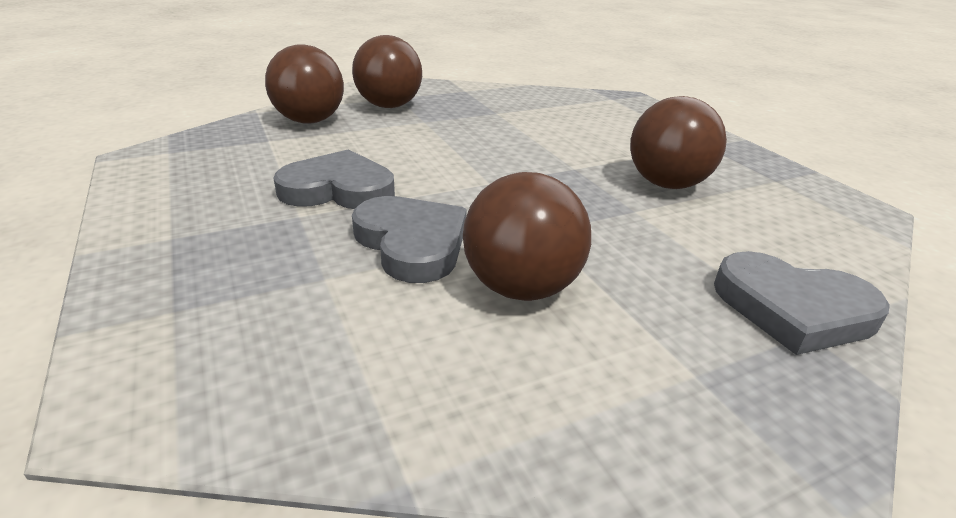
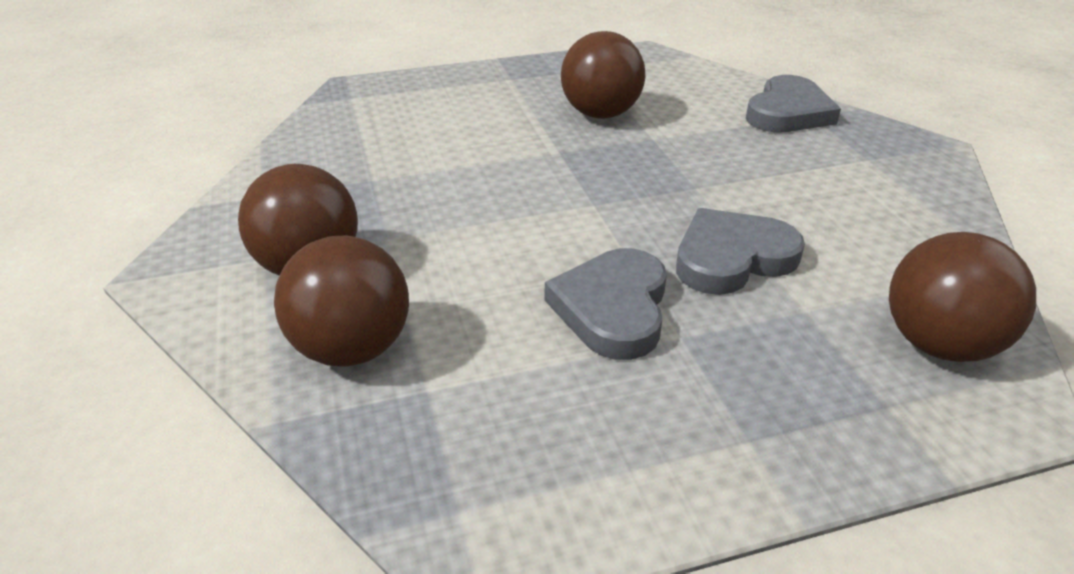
camera: 80 degrees left, 5 degrees up
brown ball [463,172,591,301] -> brown ball moved to [889,232,1036,362]

